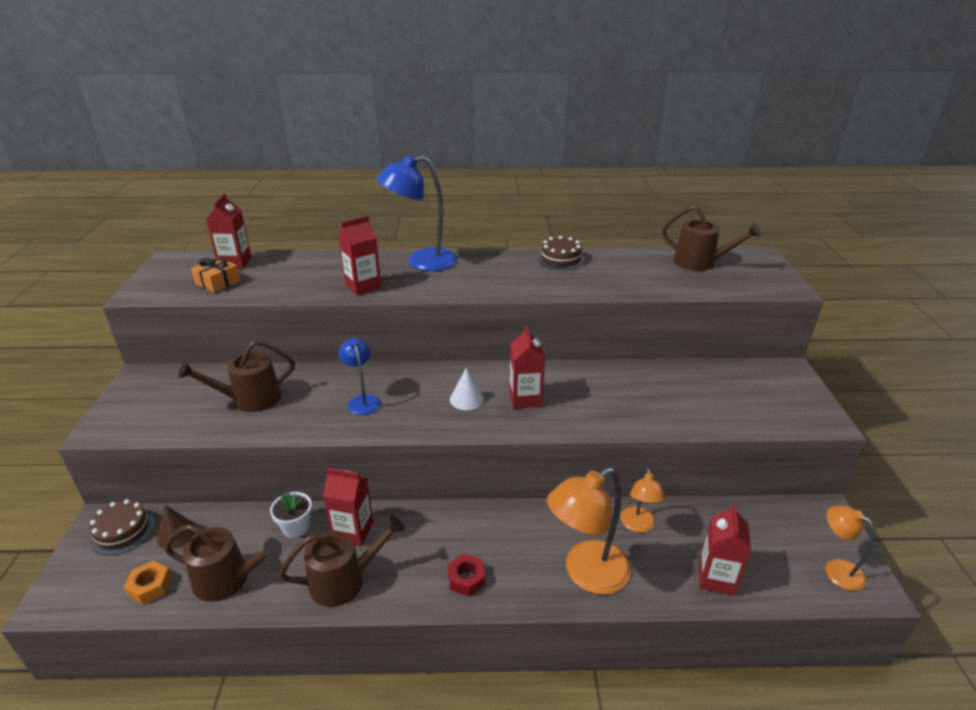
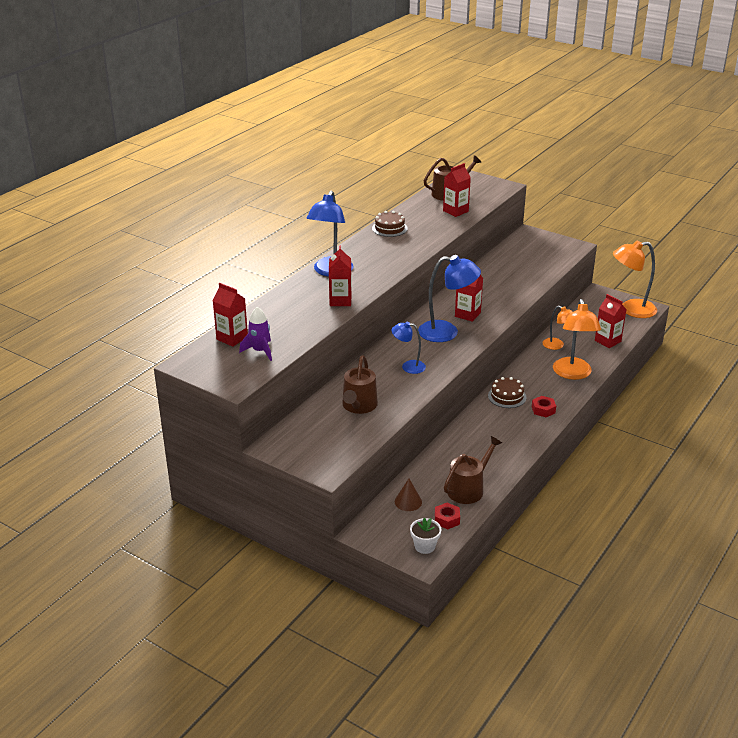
camera: 55 degrees left, 0 degrees up
brown cake [90,499,155,556] -> brown cake moved to [488,377,527,408]
orange nut [124,561,172,605] -> red nut [435,503,460,529]
orange gift [191,257,241,293] -> purple rocket [239,307,272,361]
white flower pot [270,492,312,538] -> white flower pot moved to [410,518,441,554]
brown watering can [279,515,405,607] -> none
red carton [323,468,373,546] -> red carton moved to [443,163,471,217]
white cone [450,368,484,410] -> blue lamp [418,255,481,342]
orange lamp [825,506,874,591] -> orange lamp [613,240,657,318], size x1.76

